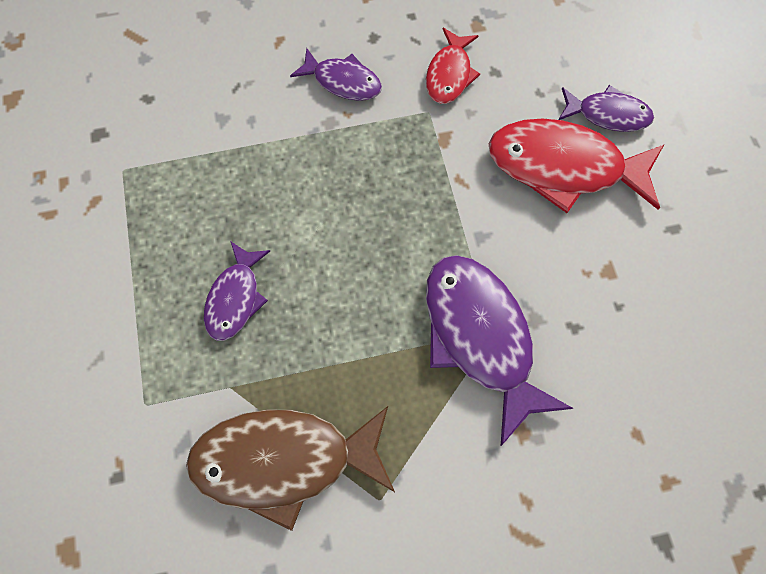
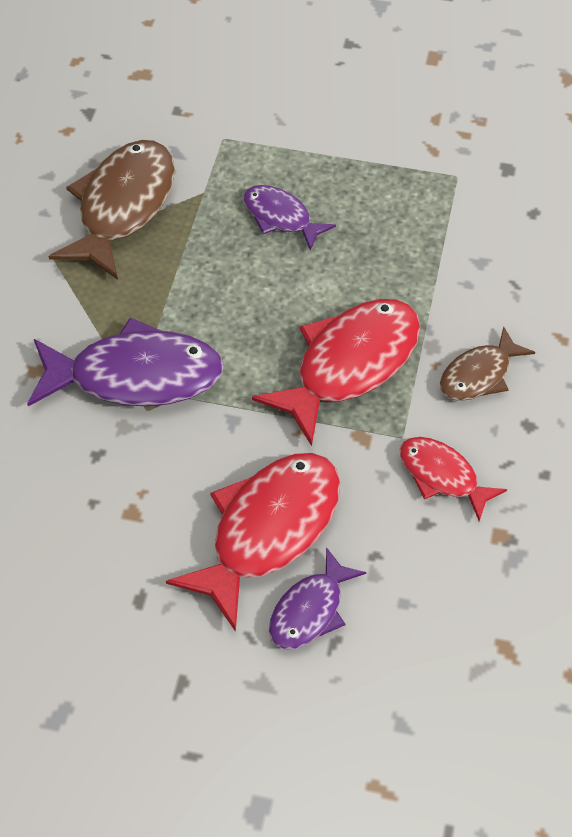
camera: 115 degrees right, 15 degrees down
purple fish [290,48,382,101] -> brown fish [440,326,535,401]
none -> red fish [252,299,420,446]

